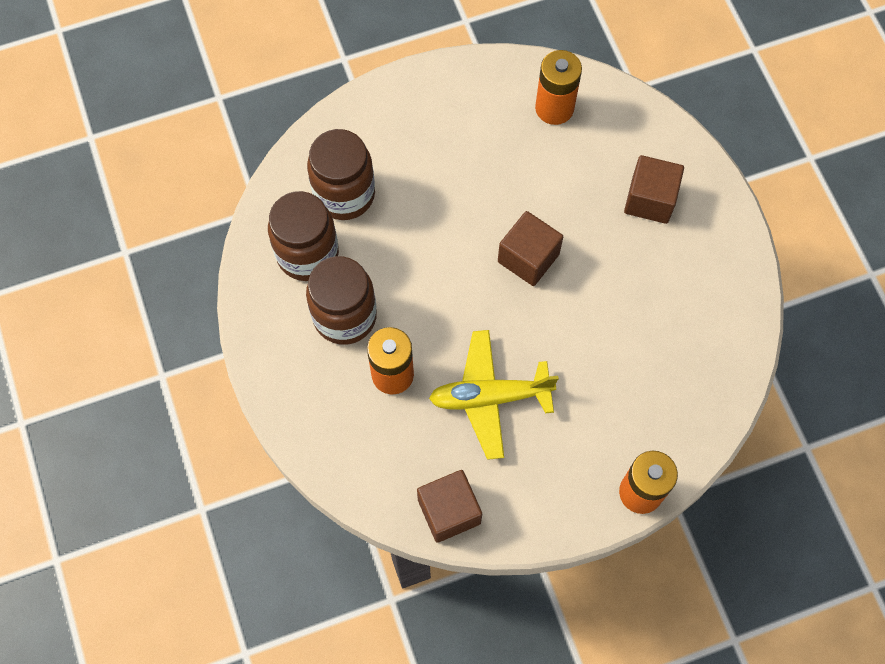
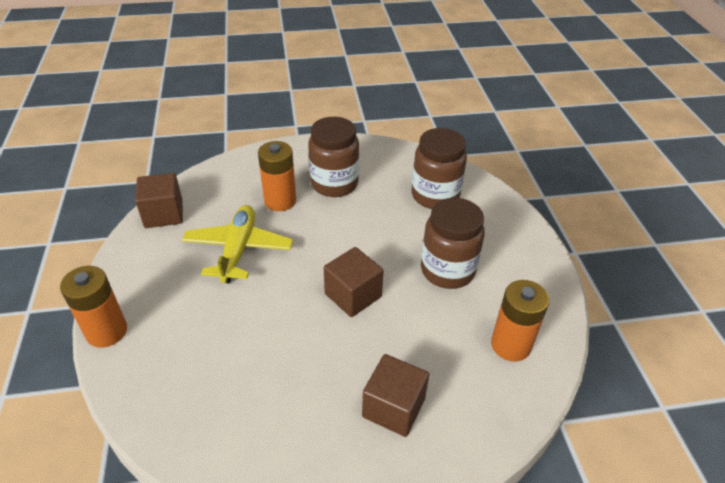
camera: 100 degrees right, 25 degrees down
brown jar [268,191,339,281] -> brown jar moved to [421,198,485,289]

